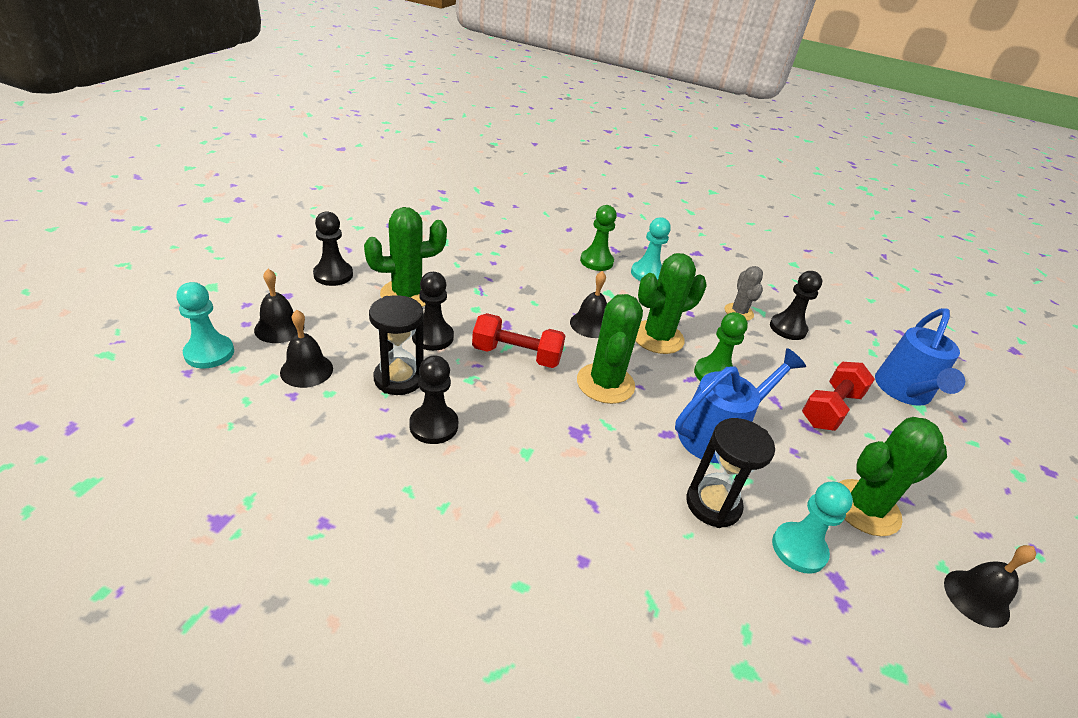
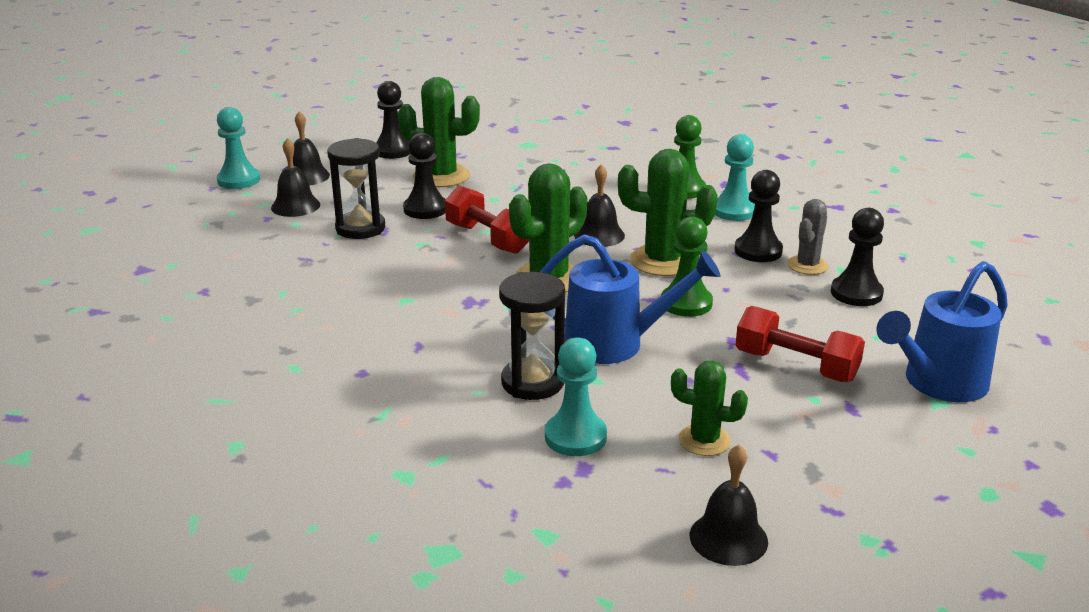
camera: 40 degrees right, 10 degrees down
black pawn [409,355,458,444] -> black pawn moved to [734,170,783,262]
red dumbbell [802,362,875,431] -> red dumbbell turned 45 degrees clockwise [735,306,865,382]
green cactus [839,417,947,536] -> green cactus [671,360,748,456], size x0.60

